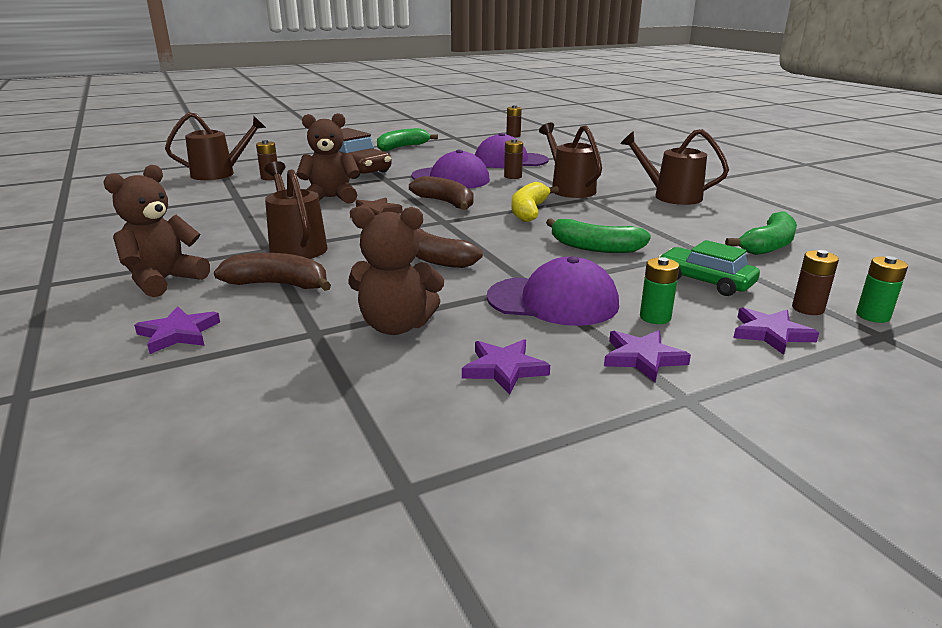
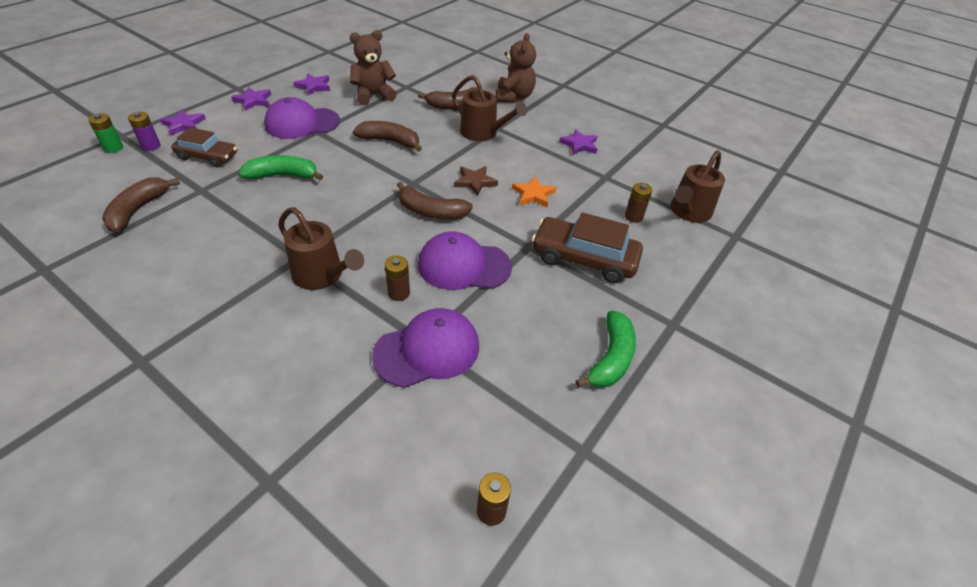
camera: 150 degrees right, 20 degrees up
purple star [134,306,220,354] -> purple star moved to [559,129,597,155]
brown teddy bear [296,113,360,204] -> orange star [512,176,556,207]
yellow banana [511,182,559,222] -> none
brown watering can [620,129,729,205] -> none
green battery [640,257,680,324] -> none
green car [658,240,760,296] -> brown car [171,127,237,167]
green banana [725,212,797,255] -> brown banana [102,177,180,232]
brown battery [792,250,839,315] -> purple battery [128,112,161,151]

